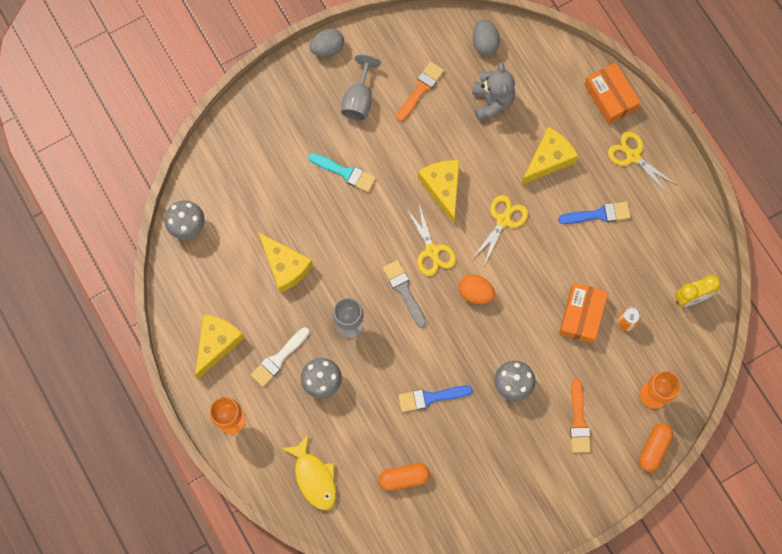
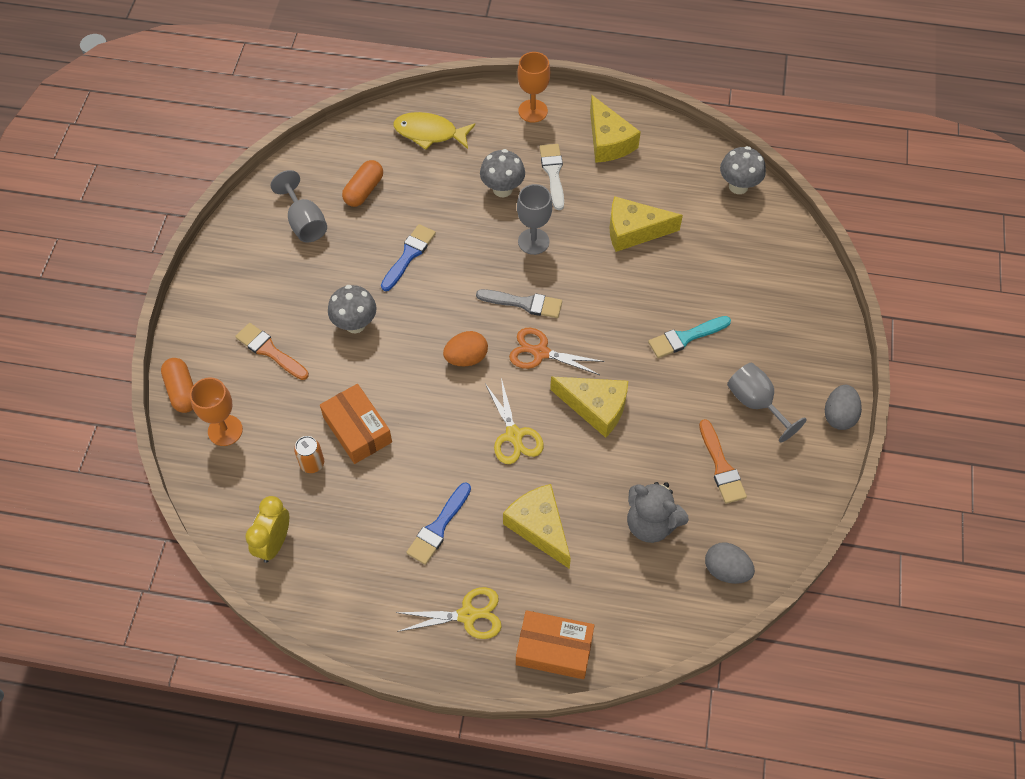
camera: 130 degrees right, 15 degrees down
yellow scissors [406,204,456,276] -> orange scissors [509,328,605,375]
yellow cheese [521,127,578,185] -> yellow cheese turned 150 degrees clockwise [503,484,571,569]
none -> grey goblet [271,170,327,243]

